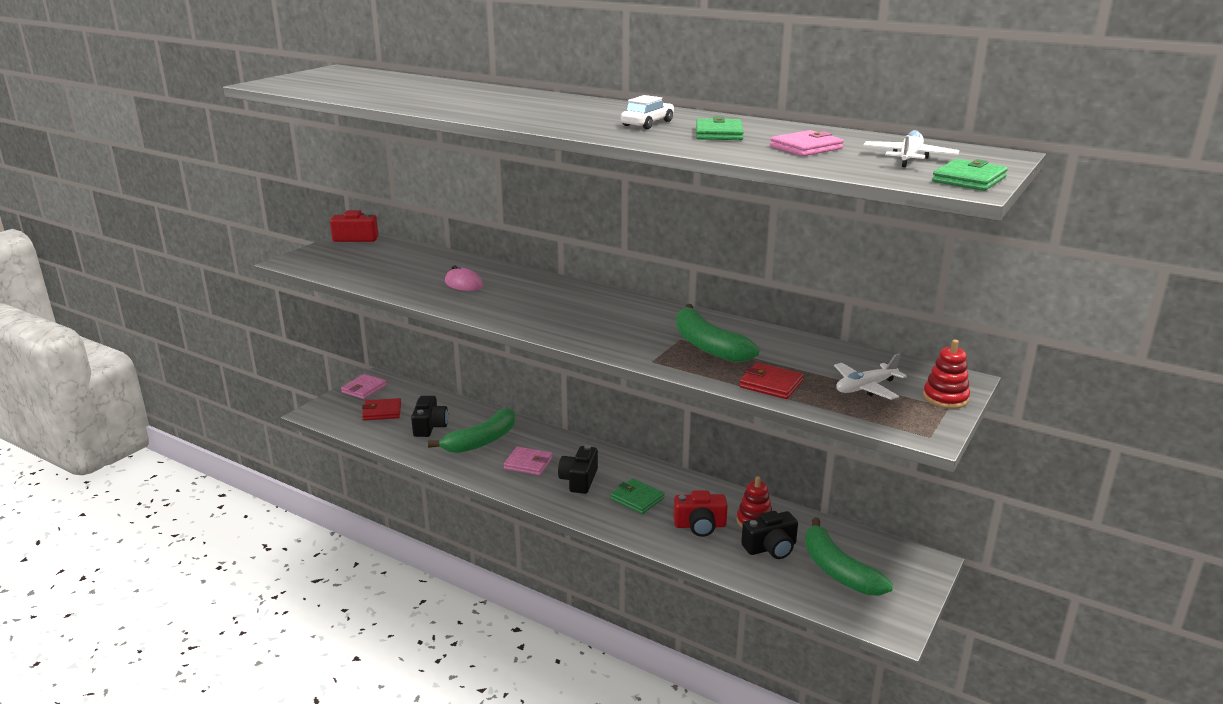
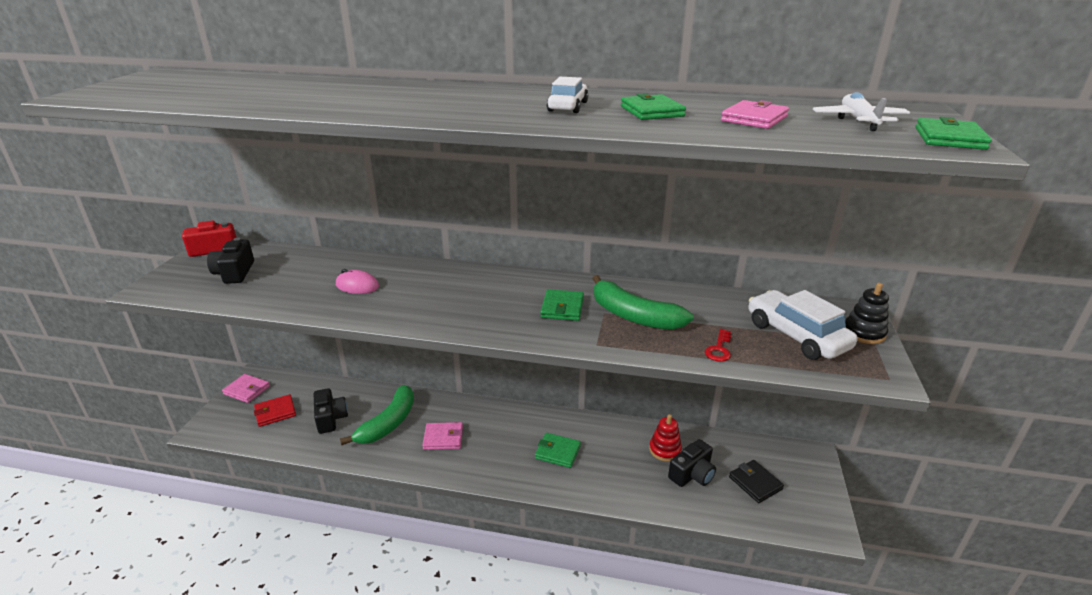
camera: 20 degrees left, 5 degrees up
pink wallet [341,374,387,399] -> pink wallet turned 75 degrees counterclockwise [222,374,270,403]
black camera [558,445,598,494] -> black camera moved to [207,238,254,284]
red camera [674,490,728,537] -> none
red wallet [739,363,804,399] -> red key [705,329,731,362]
green banana [805,517,893,595] -> black wallet [729,460,784,503]
white plane [834,353,907,400] -> white car [748,290,857,360]
red stacking toy [923,340,970,409] -> black stacking toy [845,283,889,344]
none -> green wallet [540,289,584,321]

